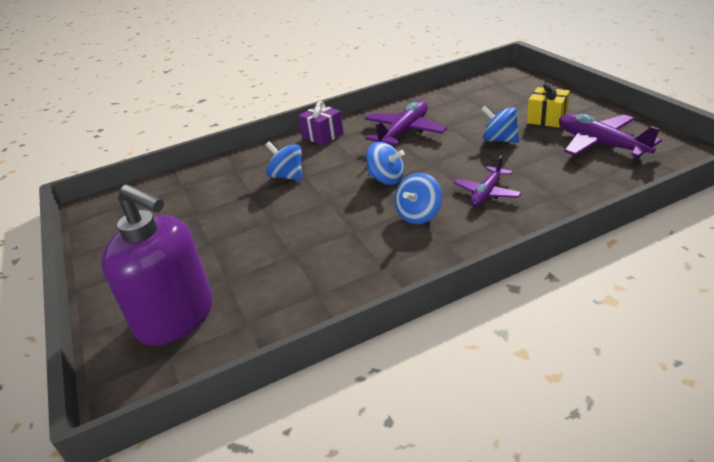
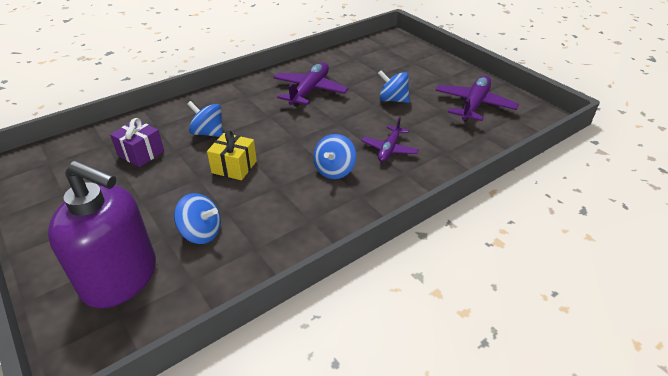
camera: 15 degrees left, 5 degrees up
purple gift [298,101,344,145] -> purple gift moved to [110,118,164,167]
blue spinning top [366,142,405,185] -> blue spinning top moved to [174,193,221,244]
yellow gift [527,82,570,128] -> yellow gift moved to [207,131,257,180]
purple plane [559,114,662,158] -> purple plane turned 75 degrees clockwise [435,76,519,122]

